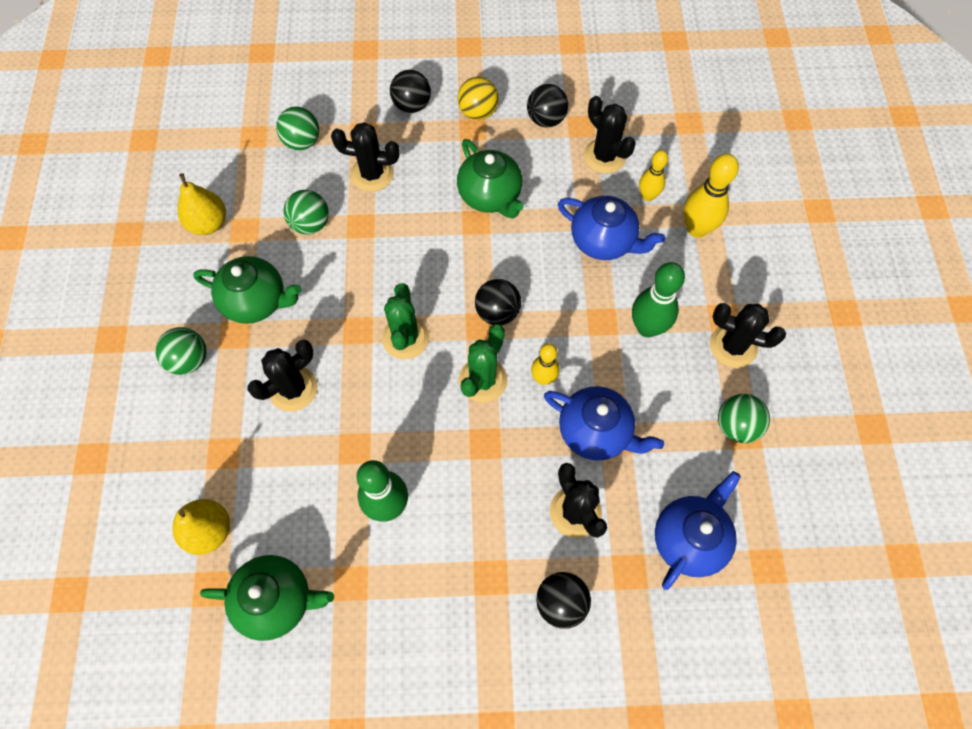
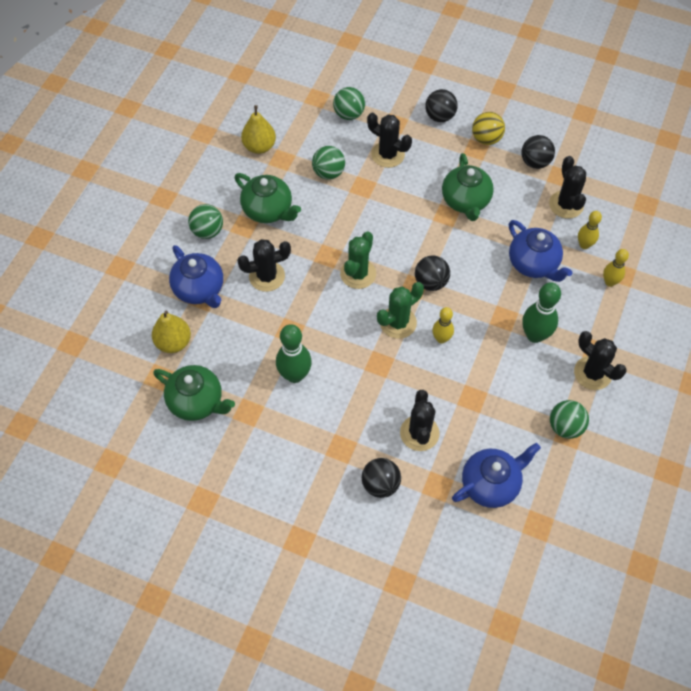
camera: 25 degrees right, 5 degrees down
blue teapot [544,386,664,460] -> blue teapot moved to [169,245,223,308]
yellow bowling pin [684,153,739,238] -> yellow bowling pin [603,249,629,287], size x0.62

